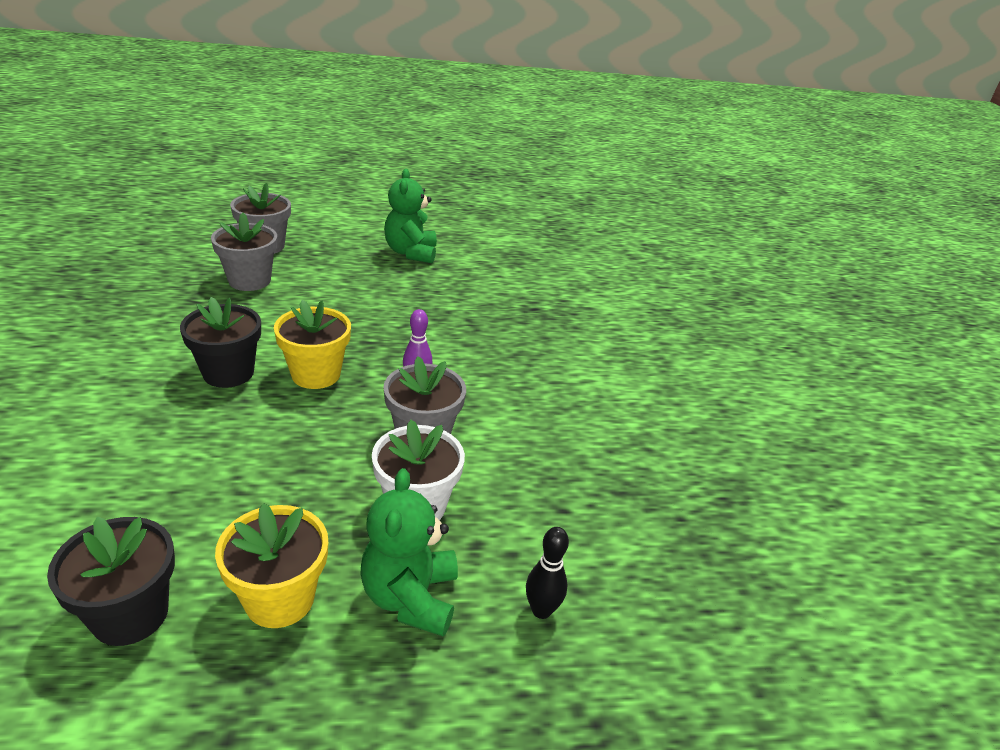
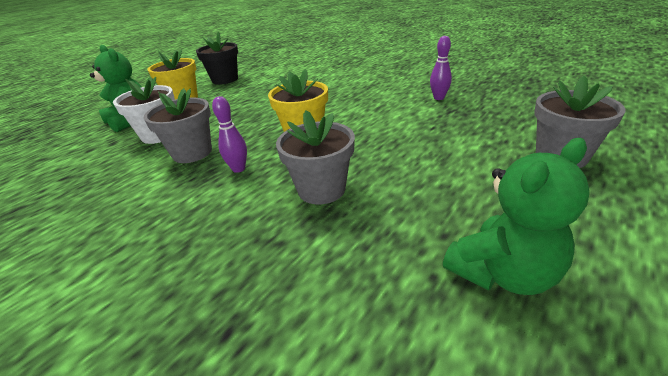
camera: 140 degrees right, 0 degrees up
black flower pot [180,297,261,388] -> none
grey flower pot [211,213,277,291] -> grey flower pot moved to [276,110,355,205]
green teddy bear [384,169,437,263] -> green teddy bear turned 105 degrees clockwise [443,138,589,295]
black bowling pin [526,527,569,619] -> none
none -> purple bowling pin [430,36,452,100]

